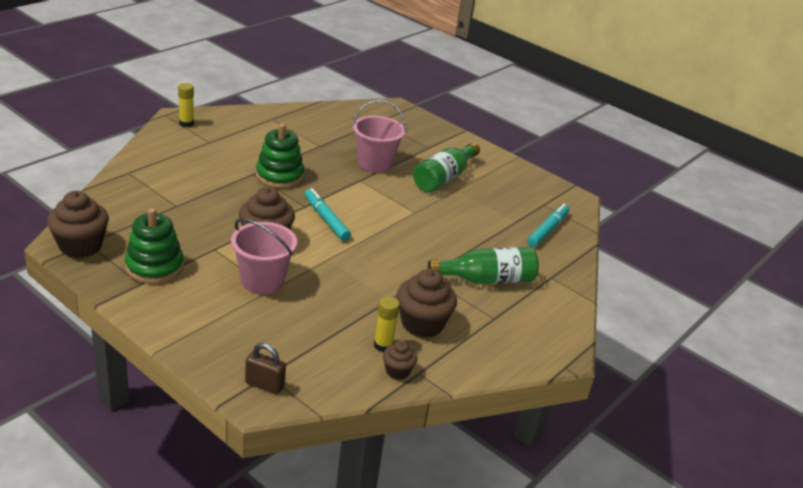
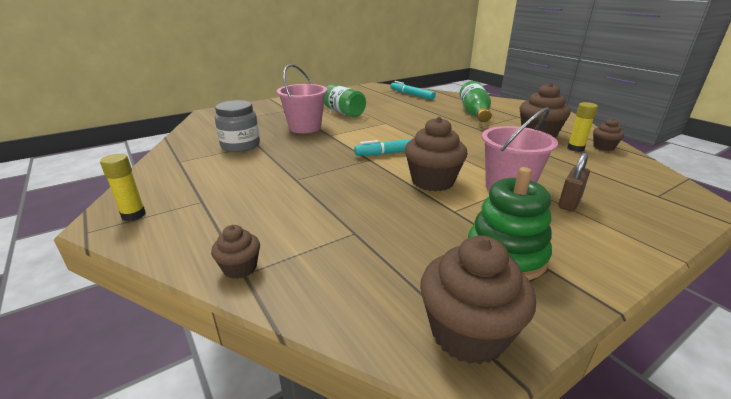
camera: 70 degrees left, 5 degrees down
brown padlock [245,343,286,394] -> brown padlock moved to [558,153,590,212]
green stacking toy [256,123,304,188] -> none
none -> brown cupcake [211,225,260,279]
none -> grey jar [215,100,260,152]

